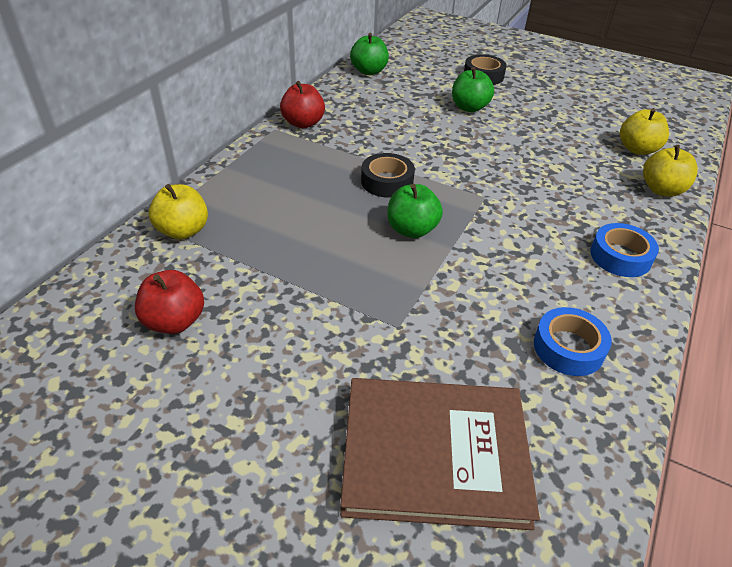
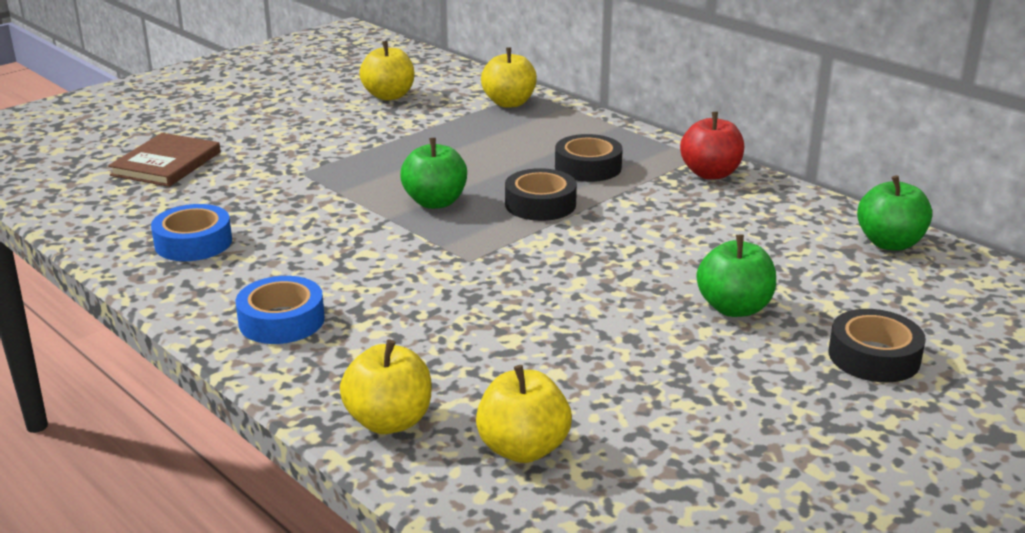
camera: 110 degrees right, 15 degrees down
red apple [135,270,204,334] -> yellow apple [359,41,414,100]
brown book [340,378,540,530] -> brown book [108,133,221,187], size x0.61
none -> black tape [555,134,623,182]

